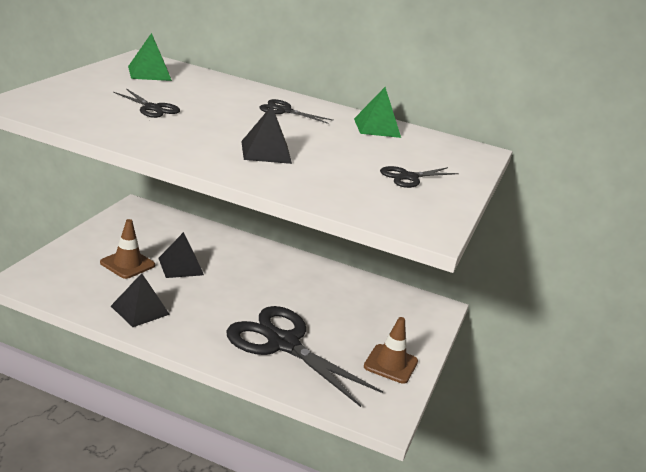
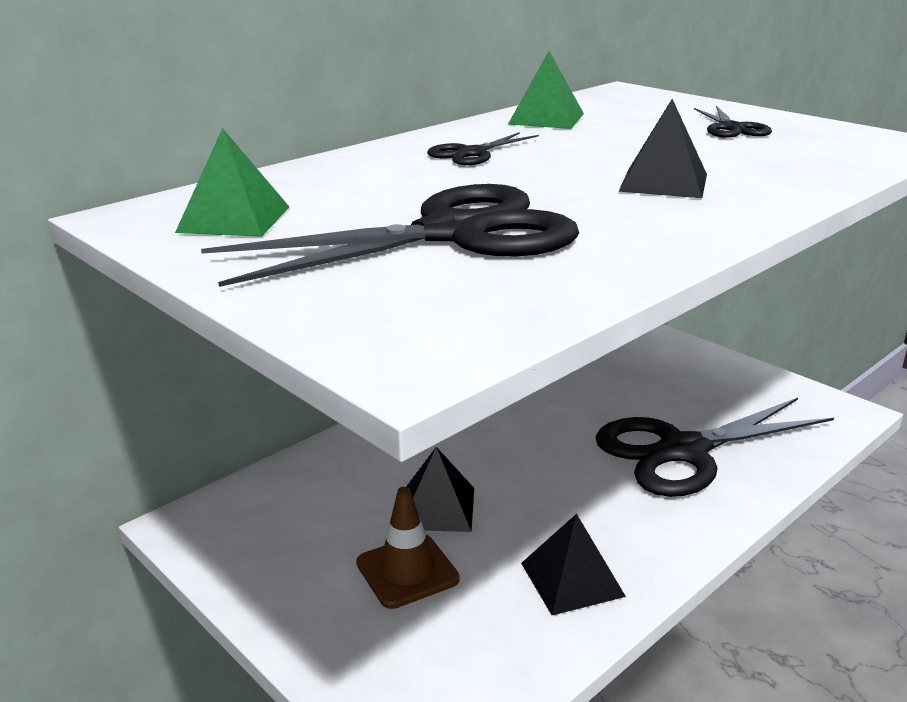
camera: 60 degrees left, 0 degrees up
black scissors [113,89,180,118] -> black scissors [201,184,579,287], size x2.17
brown traffic cone [364,317,418,384] -> none

